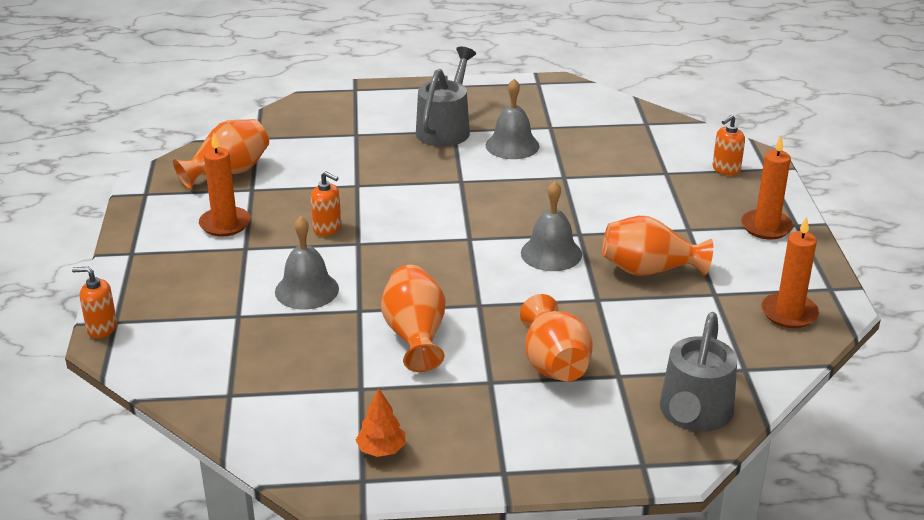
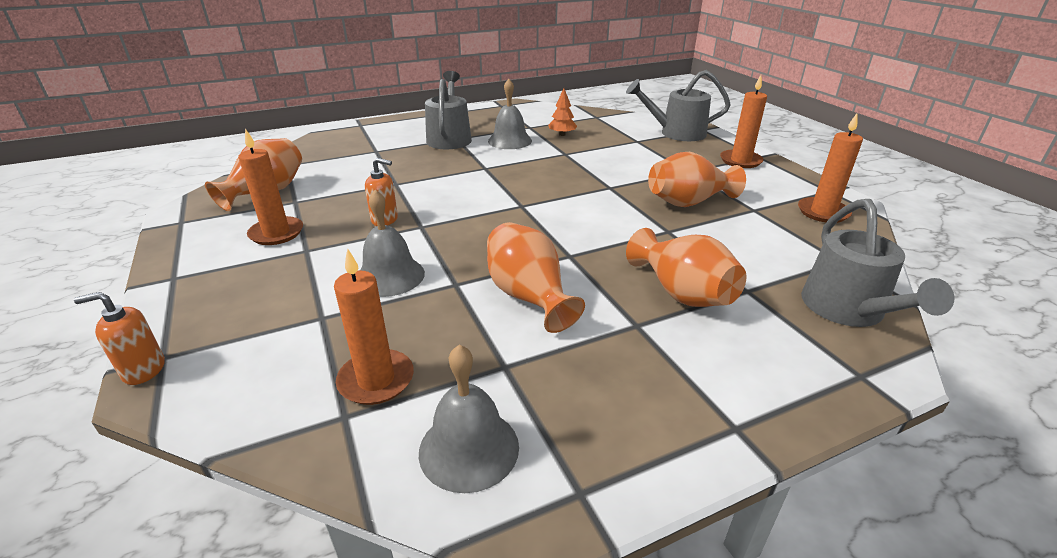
camera: 20 degrees left, 0 degrees up
orange tree [355,388,406,457] -> orange tree moved to [548,88,577,136]
grey bell [521,181,582,271] -> grey bell moved to [419,345,519,493]
orange soap dispenser [713,115,745,176] -> grey watering can [626,70,731,141]
none -> orange candle [334,248,414,405]

